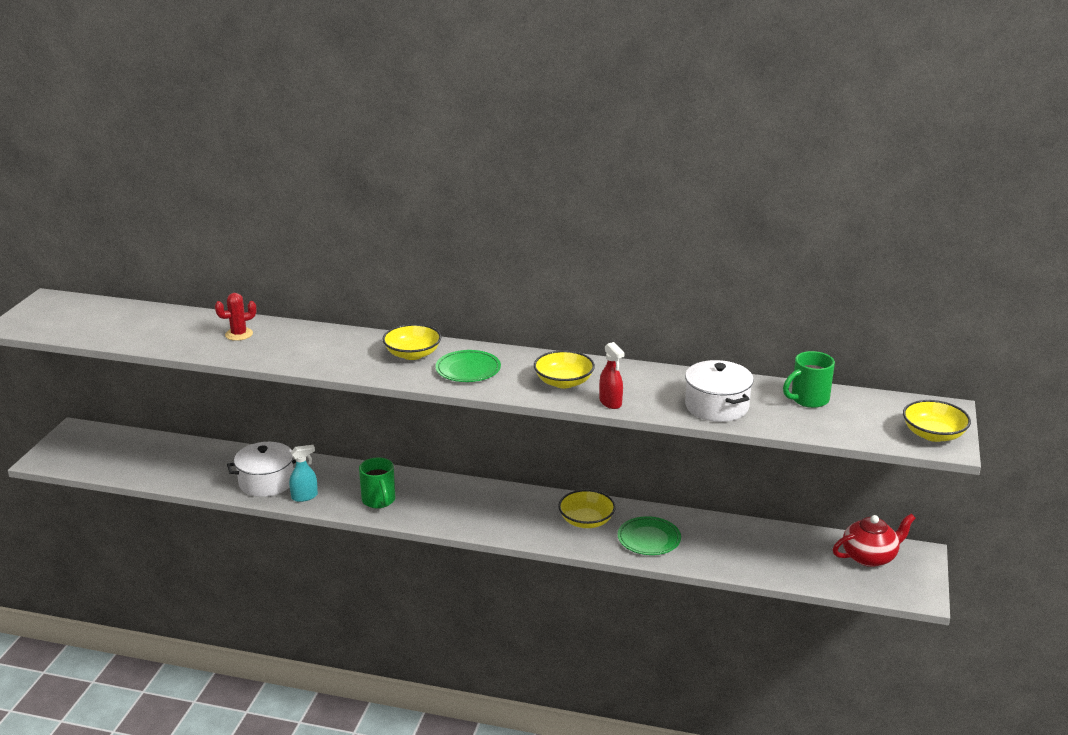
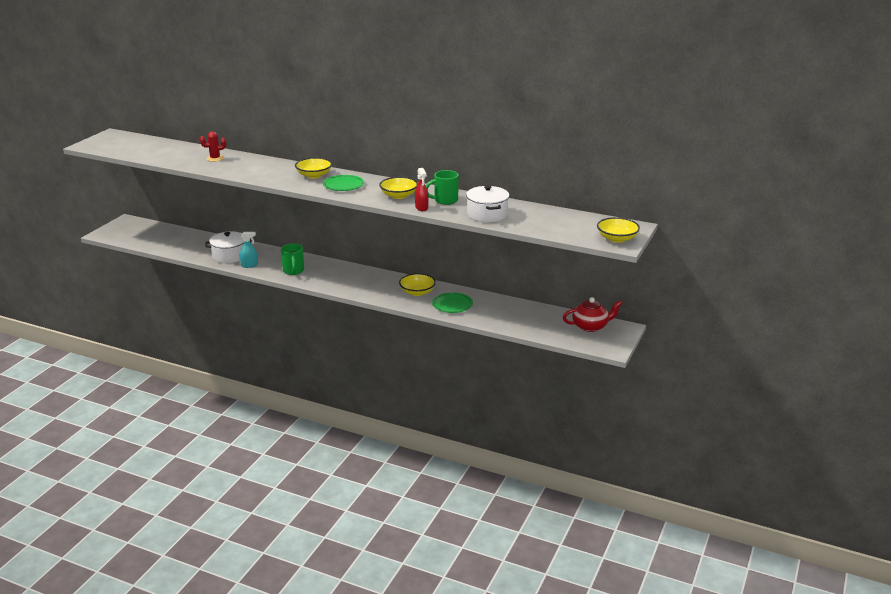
camera: 10 degrees right, 0 degrees up
green mug [783,351,835,408] -> green mug moved to [426,170,459,205]

